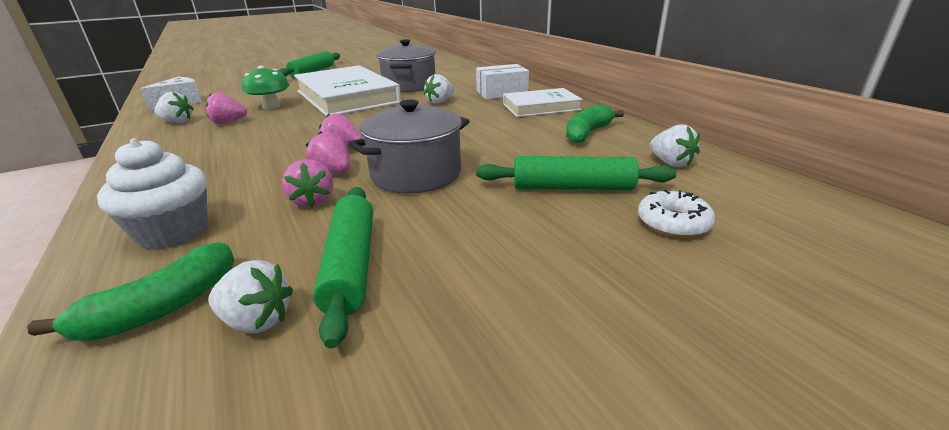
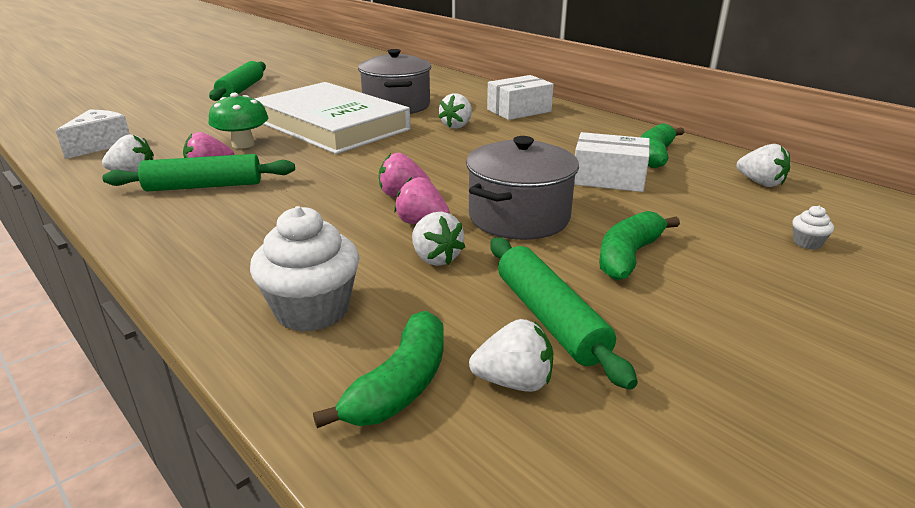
camera: 15 degrees left, 0 degrees up
pink strawberry [282,159,333,207] -> white strawberry [412,212,465,266]
green rolling pin [476,156,677,190] -> green rolling pin moved to [102,154,295,192]
white book [503,88,583,117] -> none
white donut [638,190,715,238] -> white cupcake [792,206,834,250]
none -> white box [574,132,650,192]
none -> green banana [599,211,680,281]

